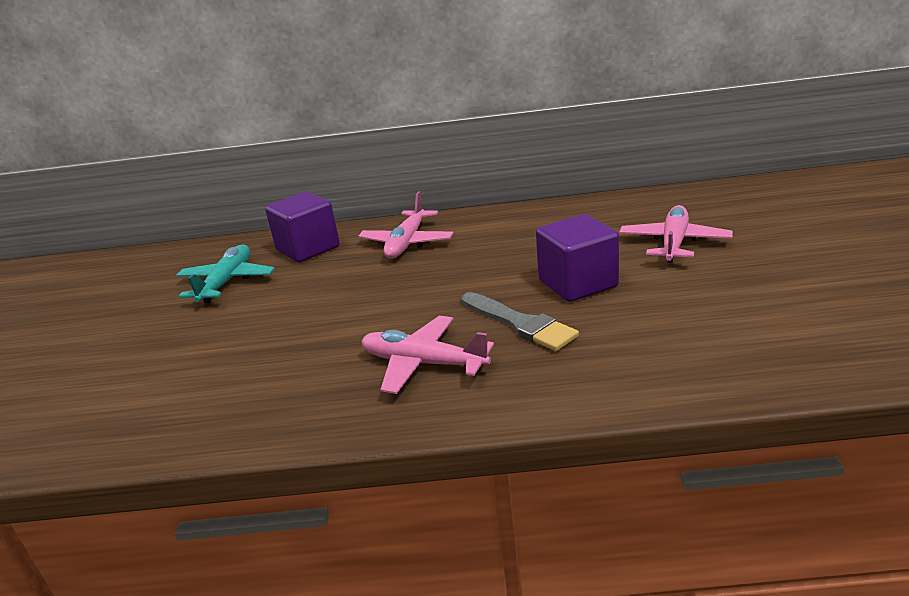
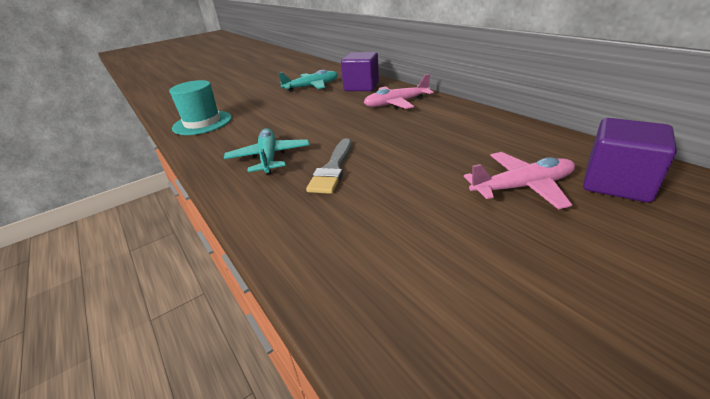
camera: 55 degrees right, 5 degrees up
pink plane [361,316,494,394] -> turquoise plane [224,128,309,174]
purple cube [536,214,619,302] -> purple cube moved to [583,118,677,203]
none -> turquoise hat [169,80,232,135]

